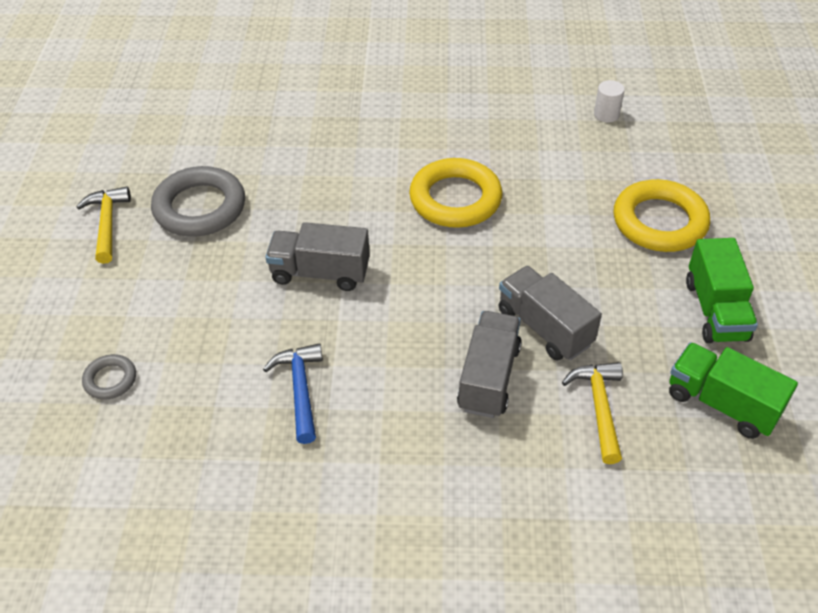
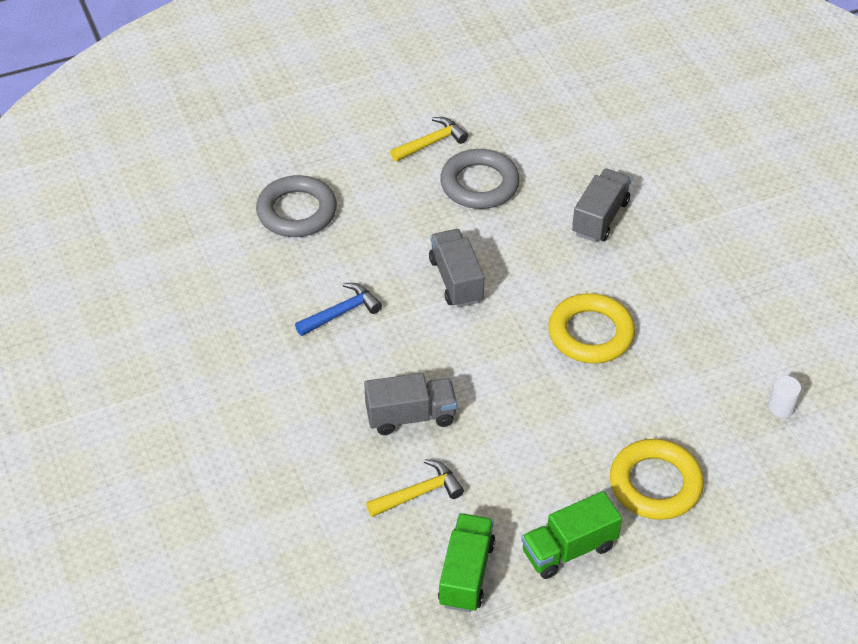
camera: 65 degrees right, 0 degrees up
grey ring [82,354,136,400] -> grey ring [256,175,337,237], size x2.04
grey truck [498,266,602,361] -> grey truck moved to [572,169,631,242]

